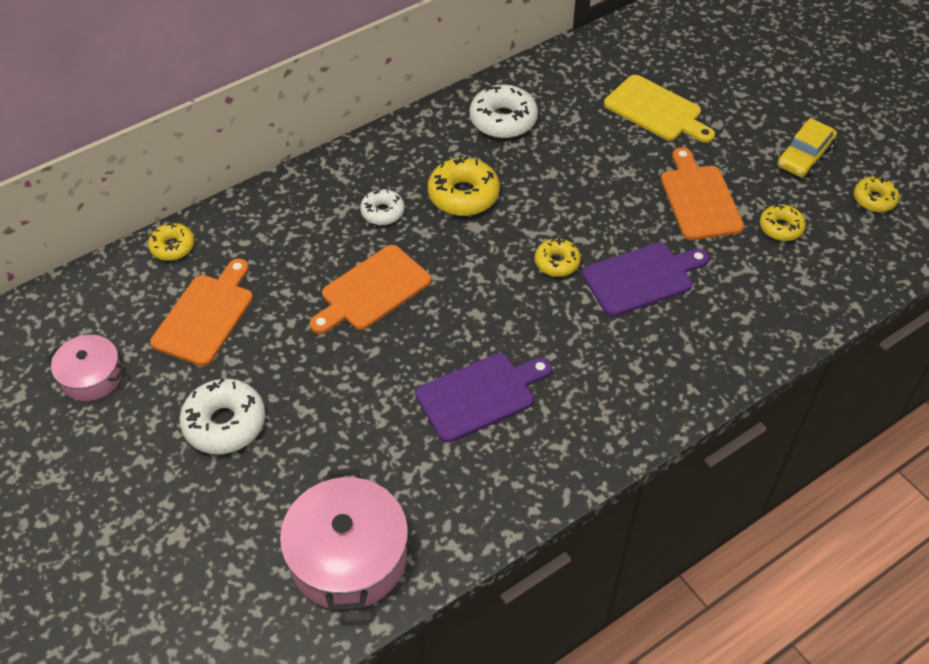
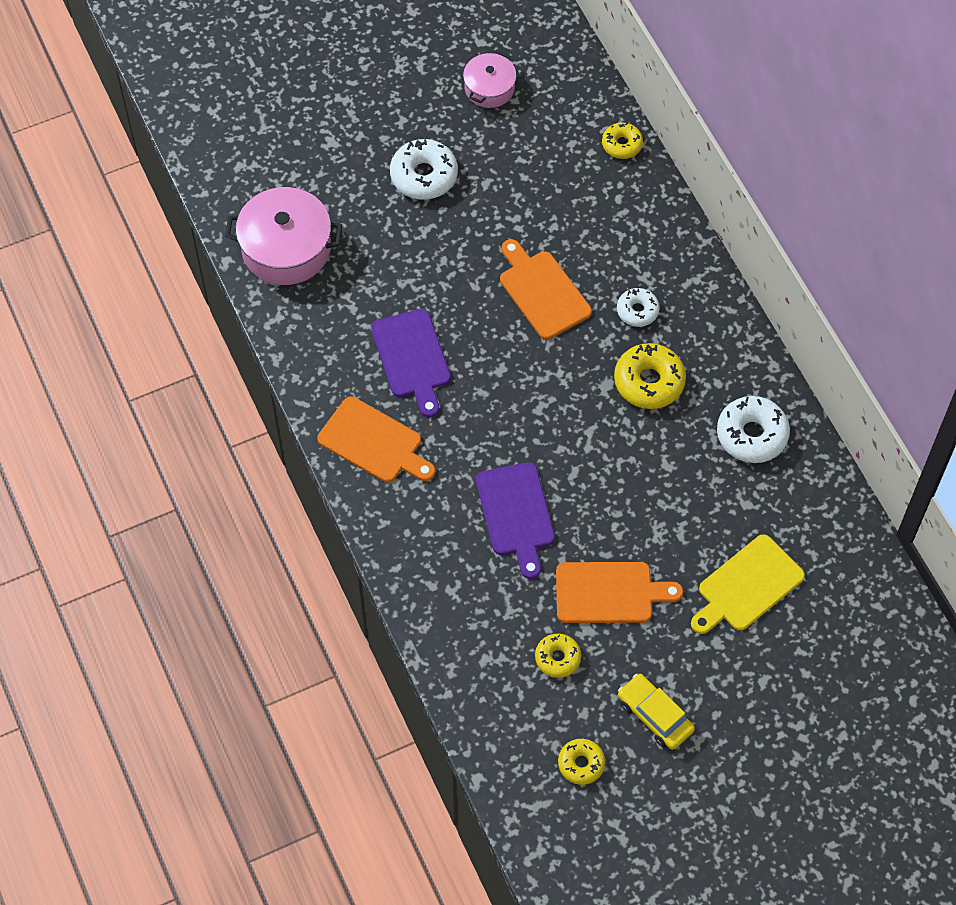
camera: 100 degrees right, 10 degrees up
orange cutting board [150,259,253,366] -> orange cutting board moved to [317,396,435,483]
yellow donut [535,238,581,277] -> none

